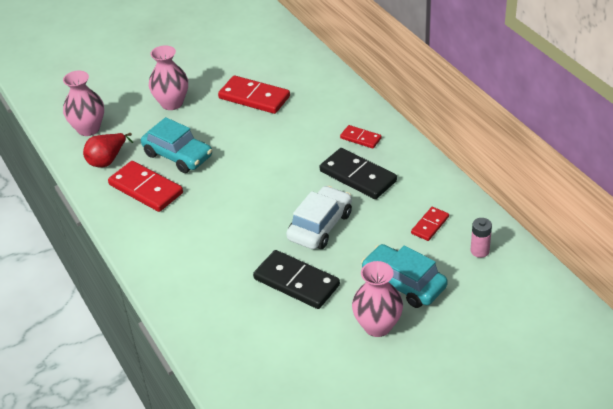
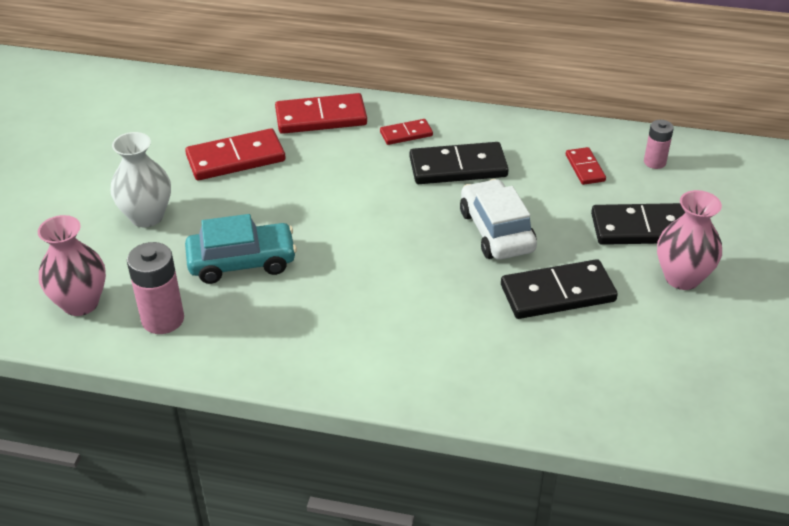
camera: 50 degrees left, 0 degrees up
red pear [83,133,133,167] -> pink battery [127,242,184,334]
red domino [108,161,183,212] -> red domino moved to [275,93,367,134]
pink vase [149,45,188,110] -> white vase [111,132,171,227]
turquoise car [361,244,448,308] -> black domino [591,203,685,245]

